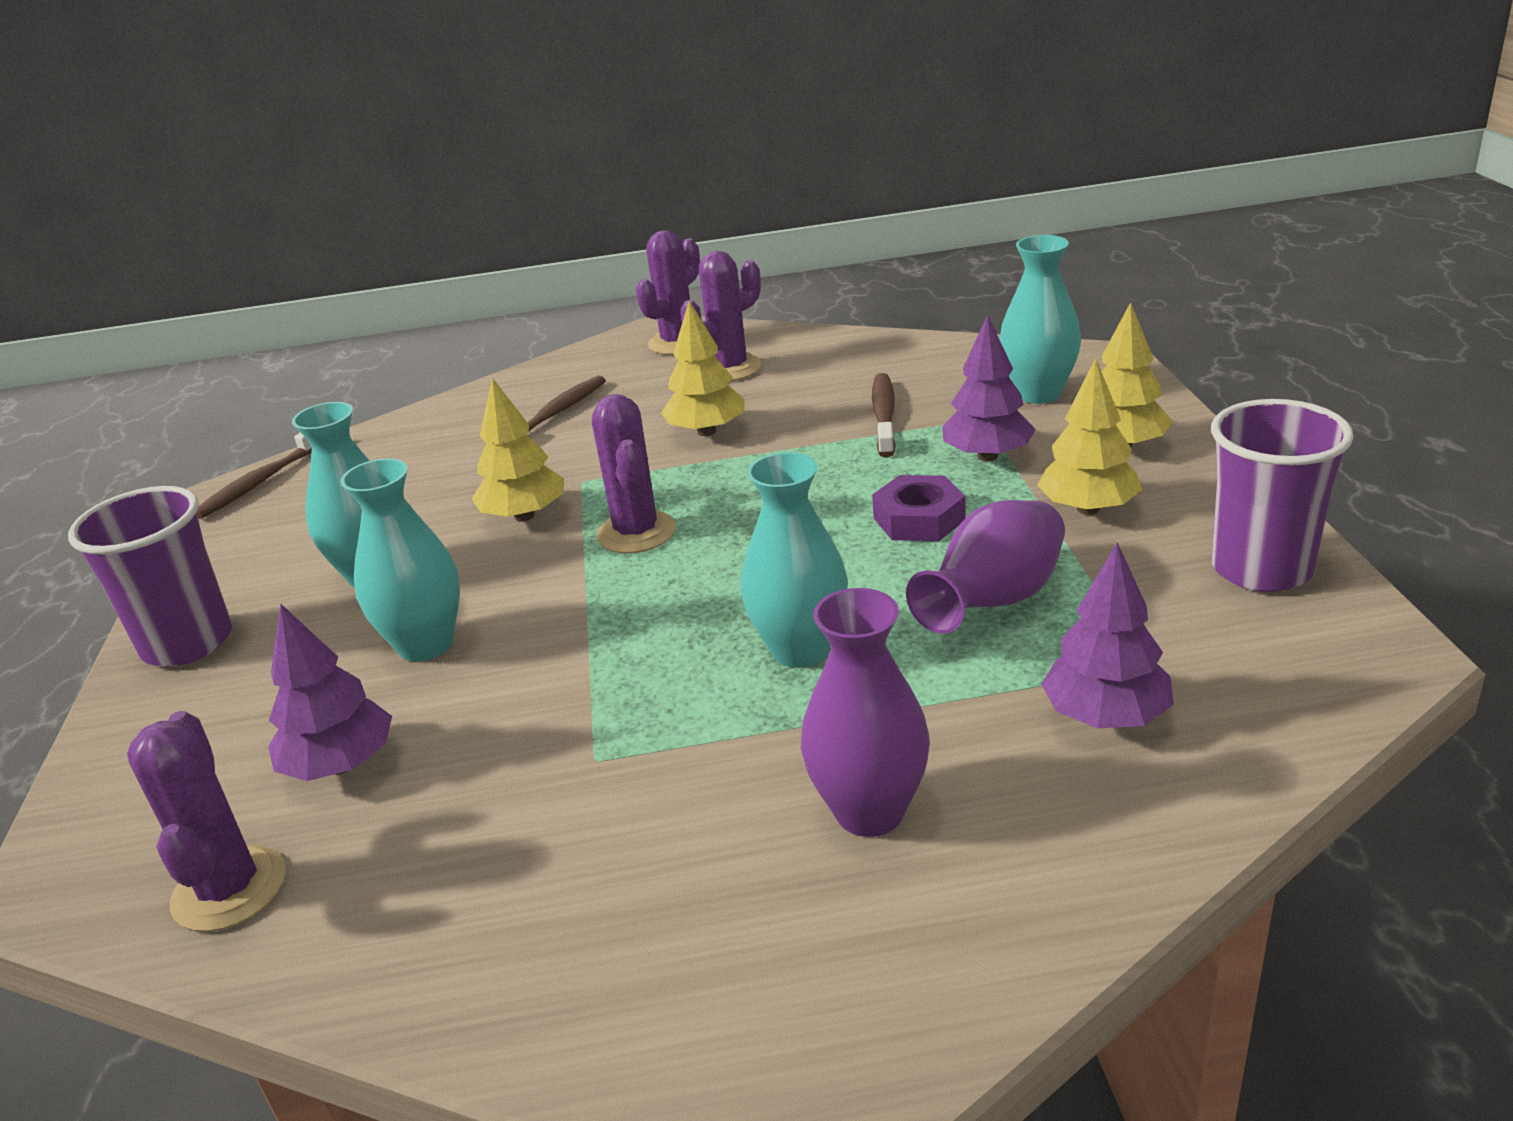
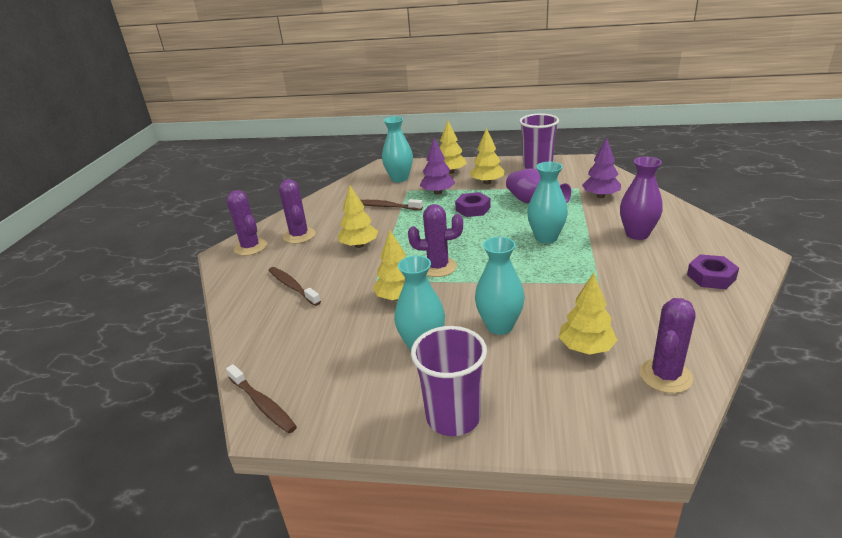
camera: 75 degrees left, 0 degrees up
purple cactus [127,711,286,932] -> purple cactus turned 60 degrees counterclockwise [639,298,696,393]
purple tree [268,603,392,781] -> yellow tree [559,273,617,355]
none -> purple nut [687,254,739,289]

